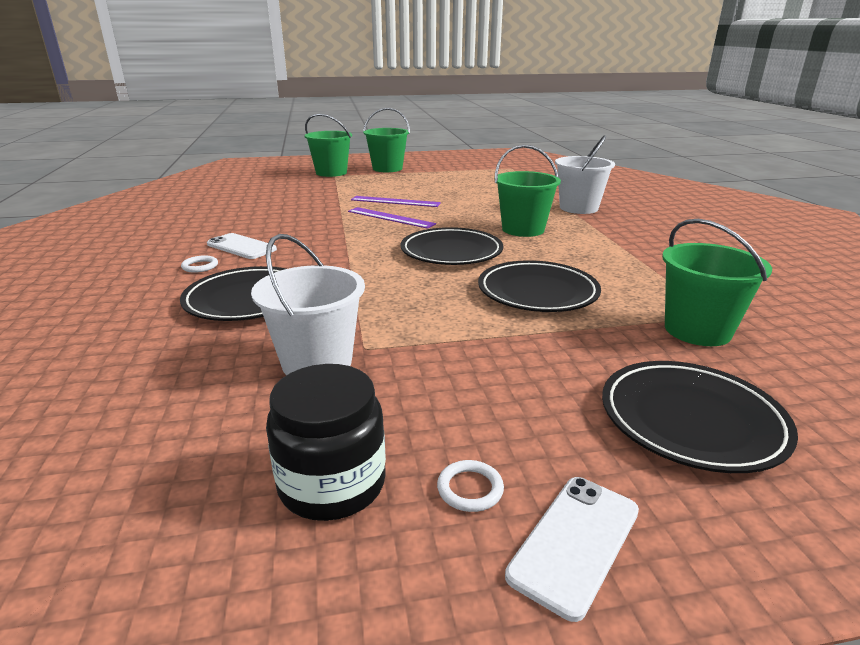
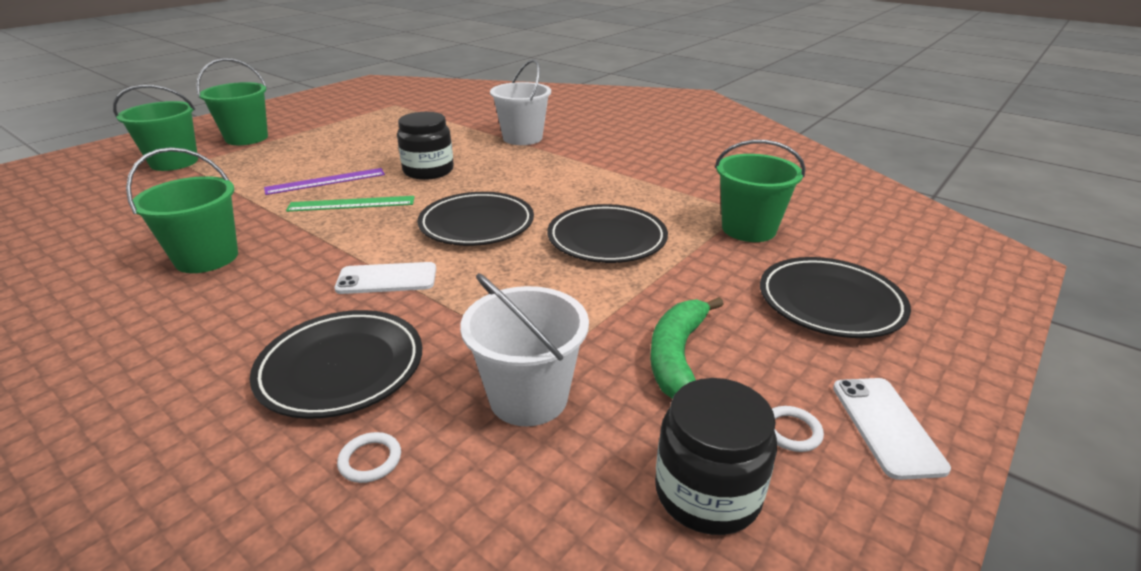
camera: 40 degrees left, 5 degrees up
white ring [181,255,218,273] -> white ring moved to [337,432,401,483]
white phone [207,233,277,259] -> white phone moved to [334,262,436,294]
purple ruler [348,207,436,229] -> green ruler [286,196,415,212]
green bucket [494,145,561,237] -> green bucket moved to [126,147,238,273]
none -> black jar [397,112,454,180]
none -> green banana [650,297,724,399]

